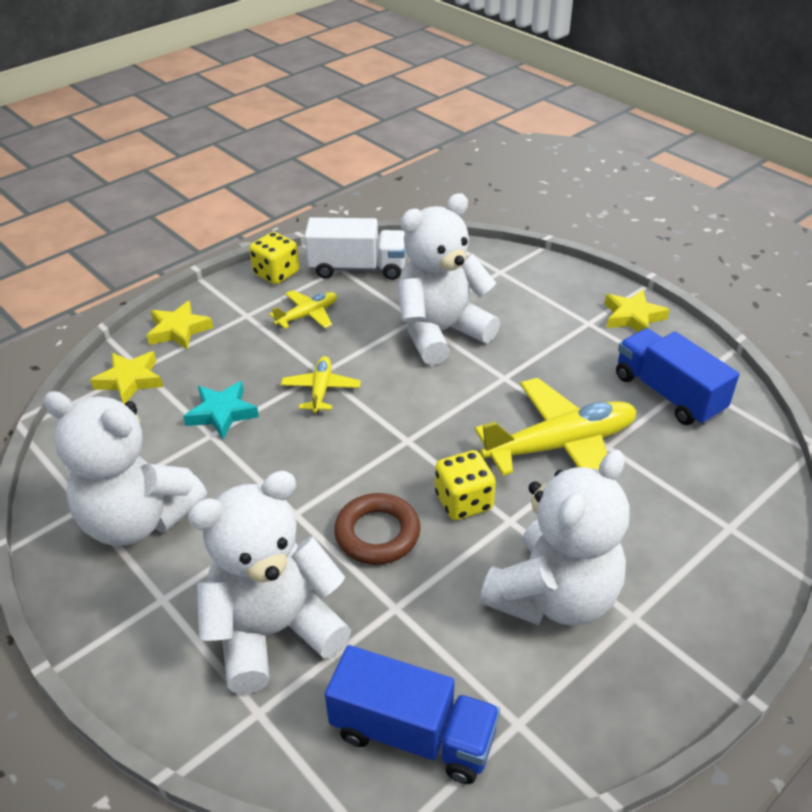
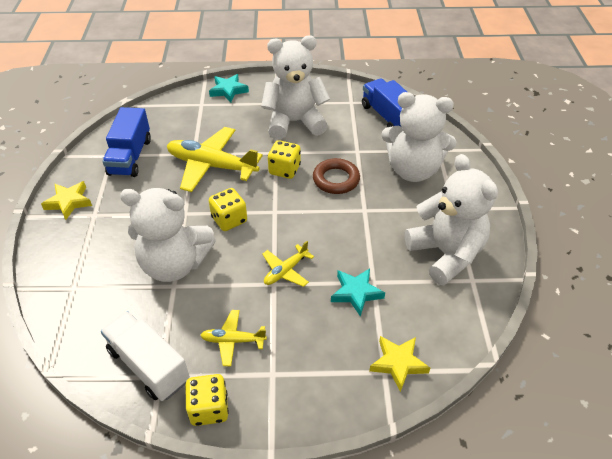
camera: 140 degrees left, 5 degrees up
yellow star [147,301,213,350] -> none
none -> turquoise star [209,74,249,102]
none -> yellow dice [209,188,247,231]

